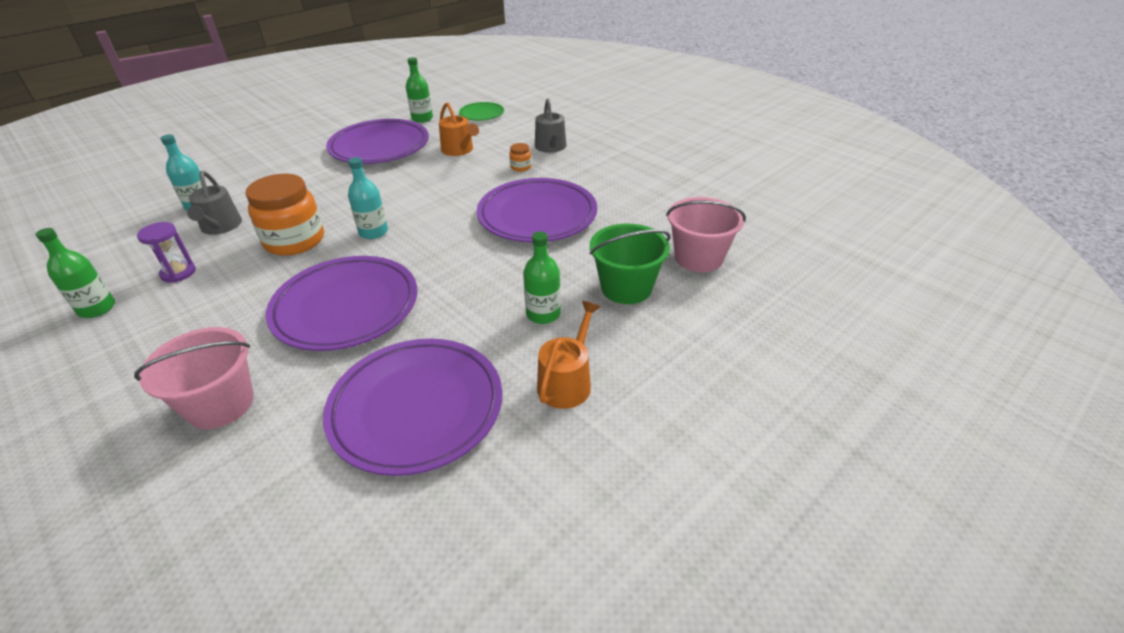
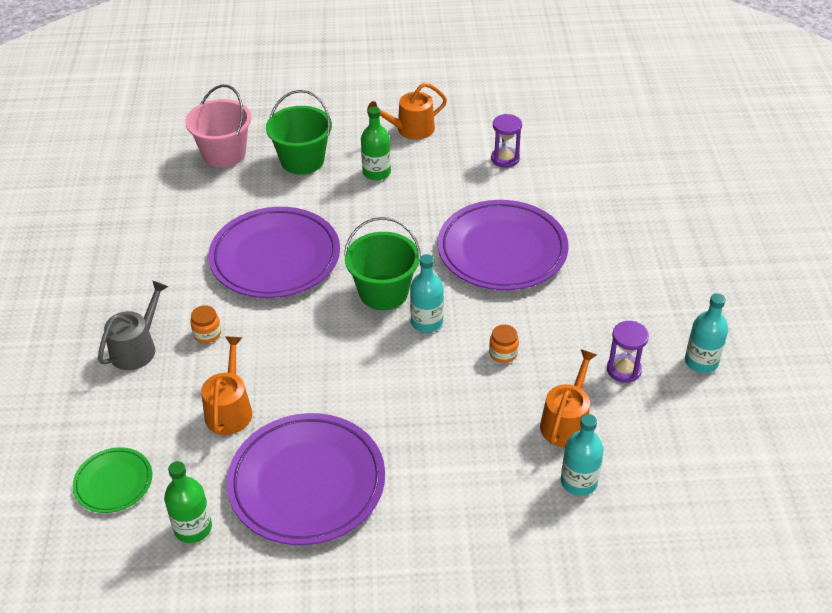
camera: 140 degrees left, 5 degrees up
green bottle [36,228,115,318] -> turquoise bottle [685,293,728,373]
pink bucket [134,327,254,429] -> none
grey watering can [187,171,242,235] -> orange watering can [540,349,597,447]
orange jar [245,174,324,256] -> orange jar [489,325,519,363], size x0.42
purple plate [323,339,502,476] -> purple hourglass [491,114,522,168]
none -> green bucket [344,217,421,310]

